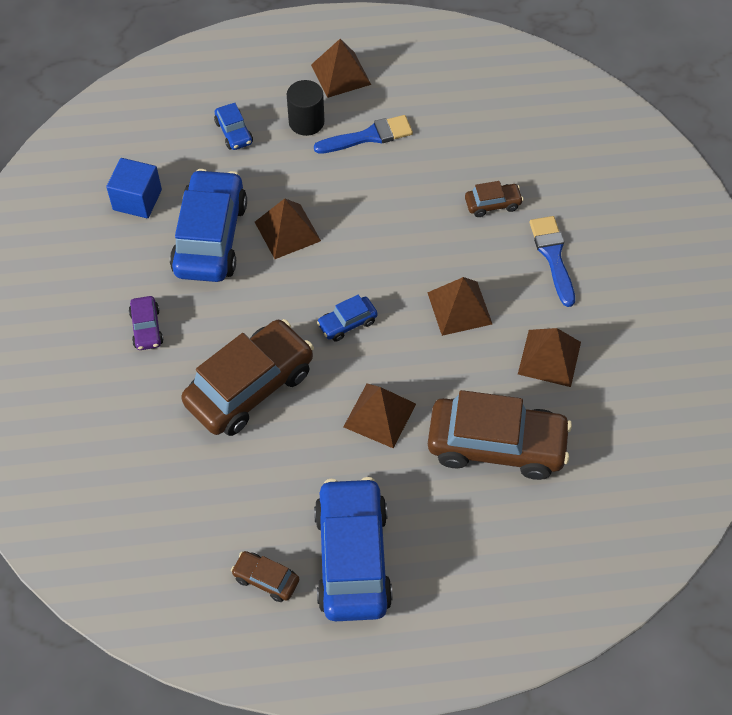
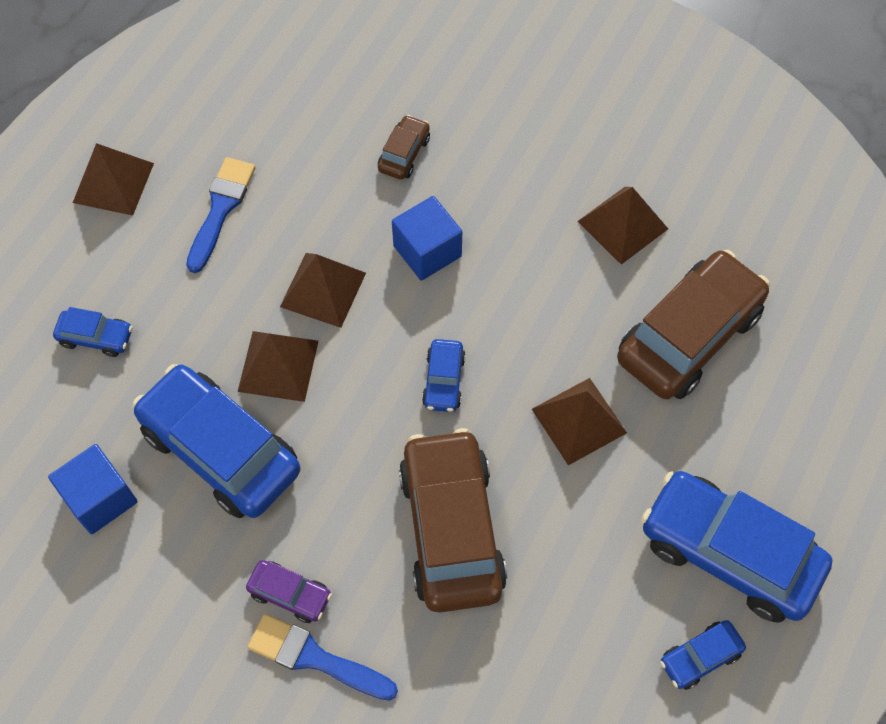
camera: 55 degrees left, 5 degrees up
brown car [231,551,299,602] -> blue car [660,620,746,690]
black cylinder [287,80,324,136] -> none
brown pyramid [427,277,492,336] -> brown pyramid moved to [280,253,366,328]
blue brush [530,216,575,307] -> blue brush moved to [248,614,398,701]
none -> blue cube [392,196,462,281]

